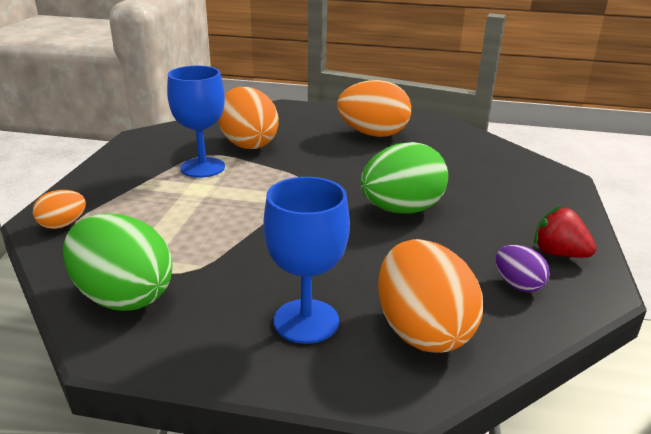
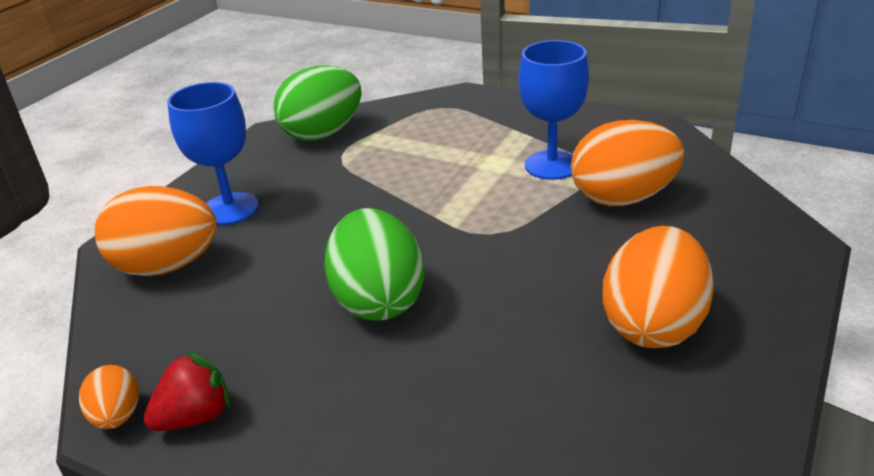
camera: 110 degrees right, 5 degrees up
orange egg [33,190,86,229] -> orange egg moved to [79,365,139,429]
purple egg [495,245,550,293] -> none

